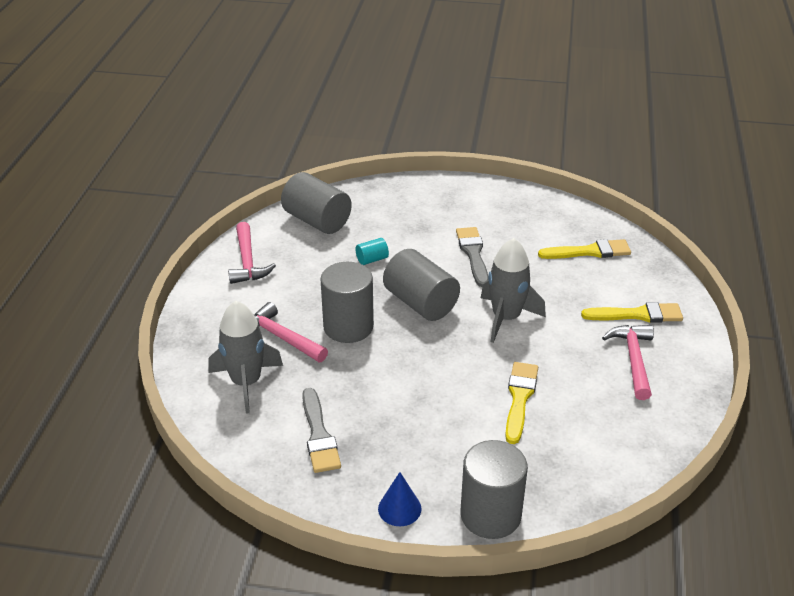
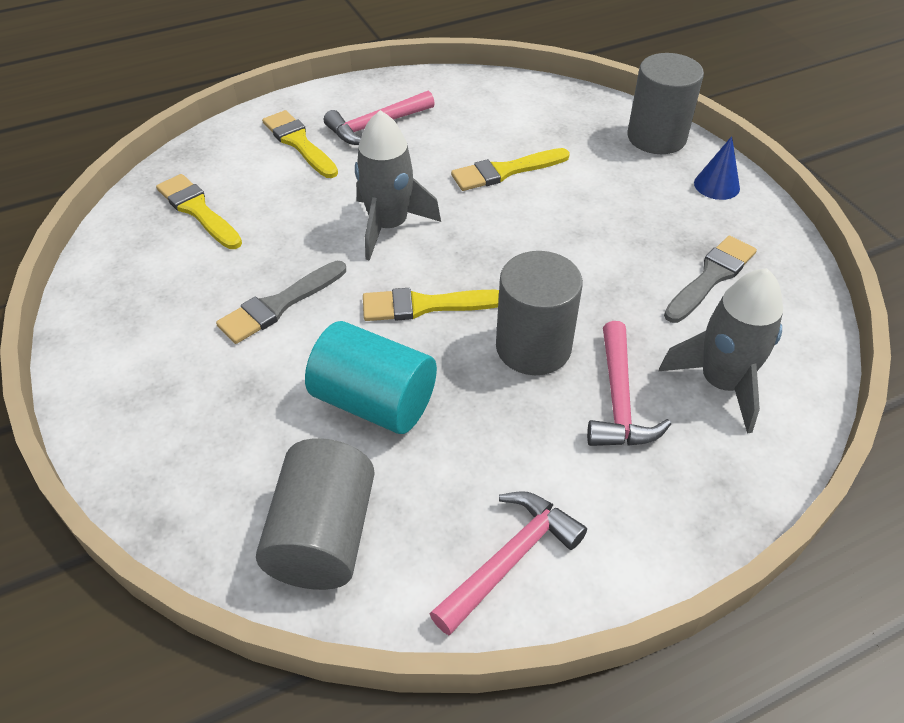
camera: 125 degrees left, 10 degrees up
turquoise cylinder [355,238,389,265] -> turquoise cylinder [305,321,437,434], size x2.18
grey cylinder [383,249,460,321] -> yellow brush [363,288,499,321]

